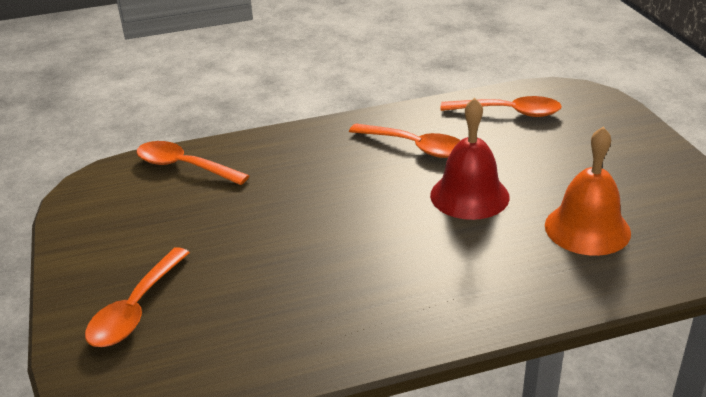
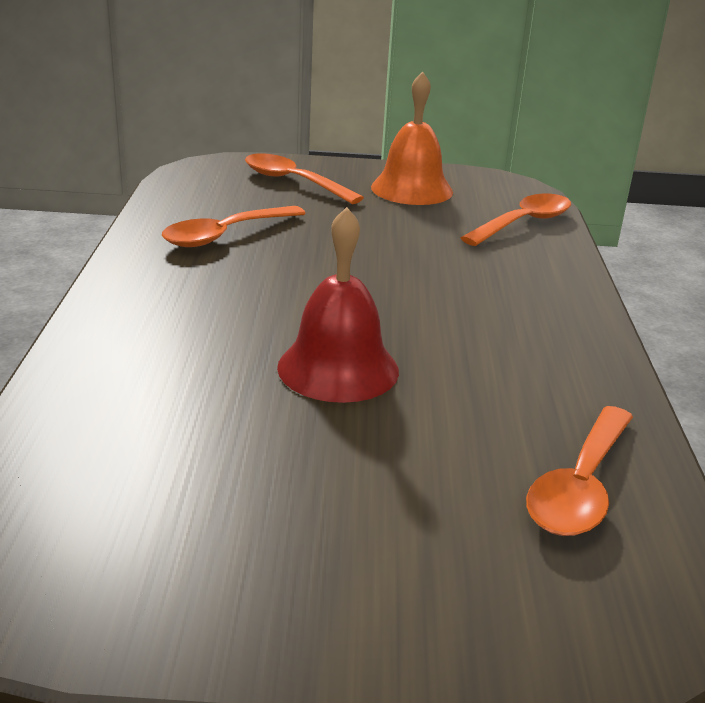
camera: 105 degrees right, 5 degrees down
orange spoon [349,124,461,158] -> orange spoon moved to [162,206,306,247]
orange bell [545,127,631,256] -> orange bell moved to [371,71,453,205]

